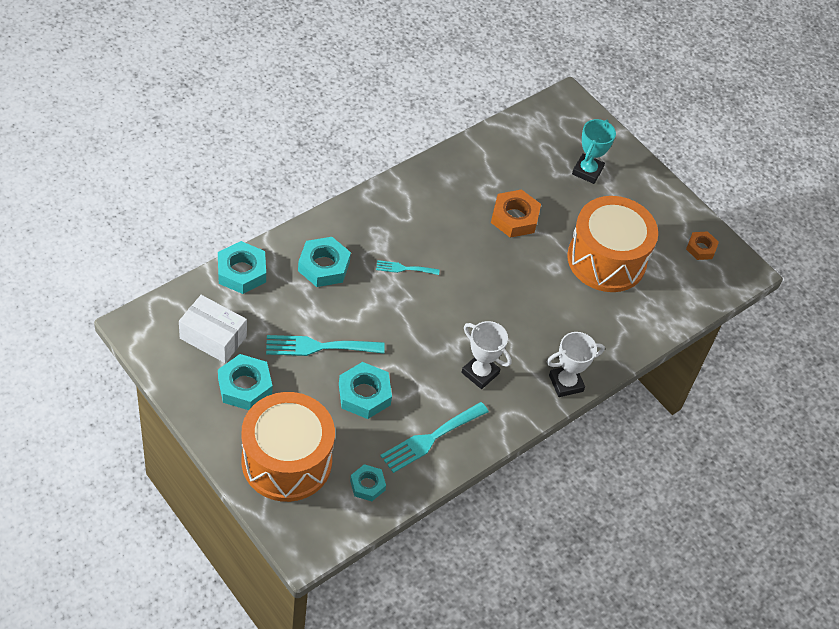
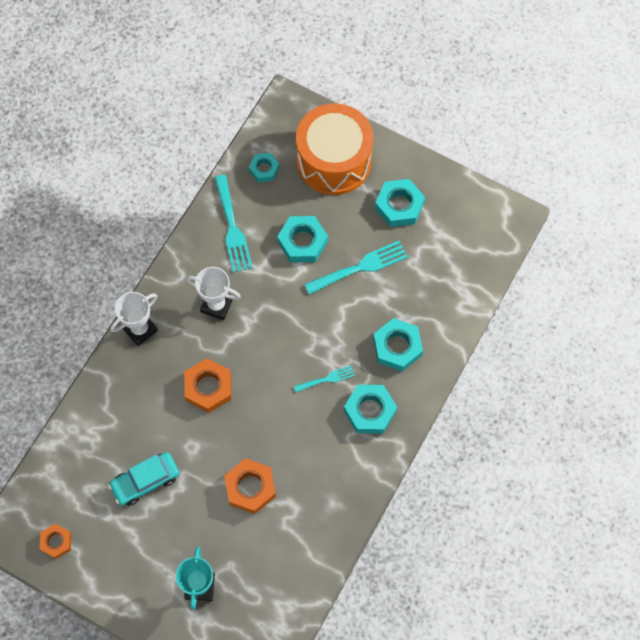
camera: 165 degrees right, 15 degrees up
white box [179,295,247,363] -> none
turquoise nut [218,241,266,294] -> turquoise nut moved to [344,385,397,433]
turquoise fork [380,402,489,473] -> turquoise fork turned 135 degrees clockwise [214,175,253,273]
orange drum [567,196,658,292] -> turquoise car [108,452,179,506]
none -> orange nut [184,358,231,413]

